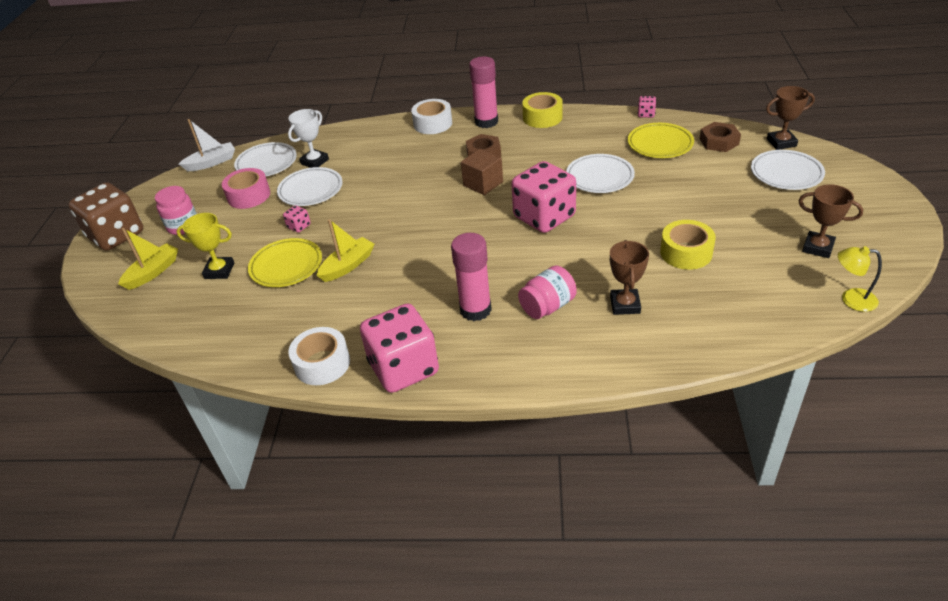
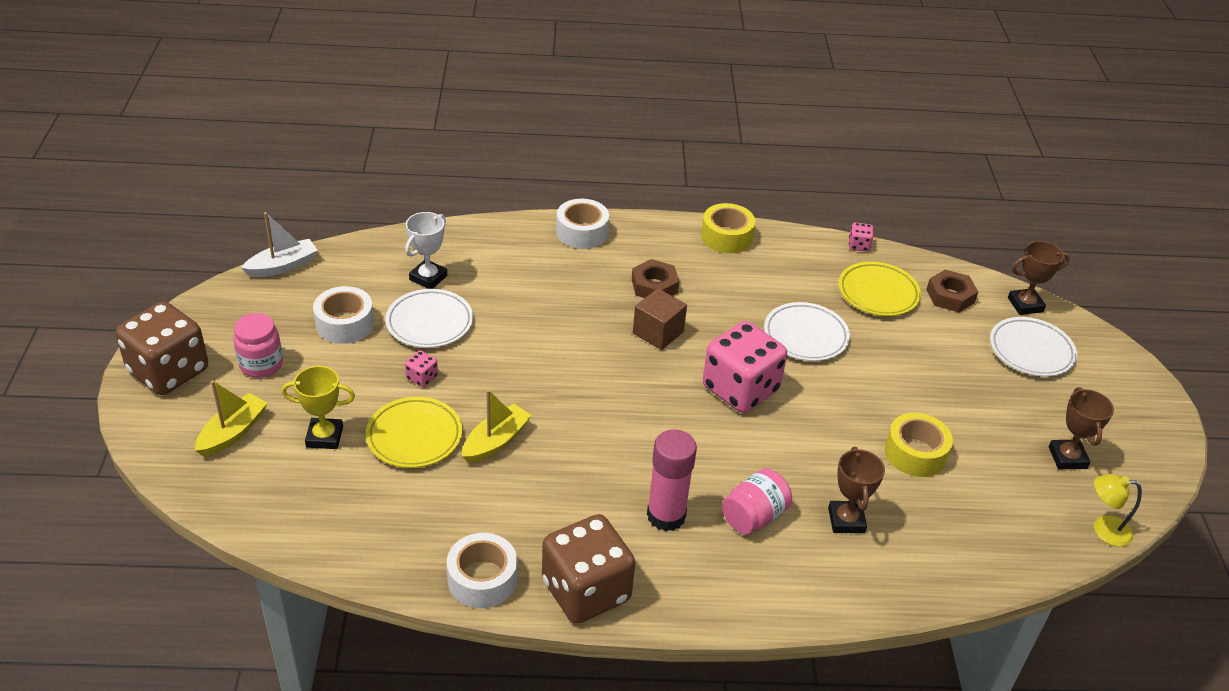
camera: 10 degrees left, 0 degrees up
pink tape [222,168,270,209] -> white tape [313,286,374,344]
white plate [234,142,297,176] -> none
pink dice [360,303,439,393] -> brown dice [542,514,635,624]
pink glue stick [469,56,498,128] -> none
brown trophy [799,184,863,258] -> brown trophy turned 60 degrees clockwise [1049,387,1114,469]

